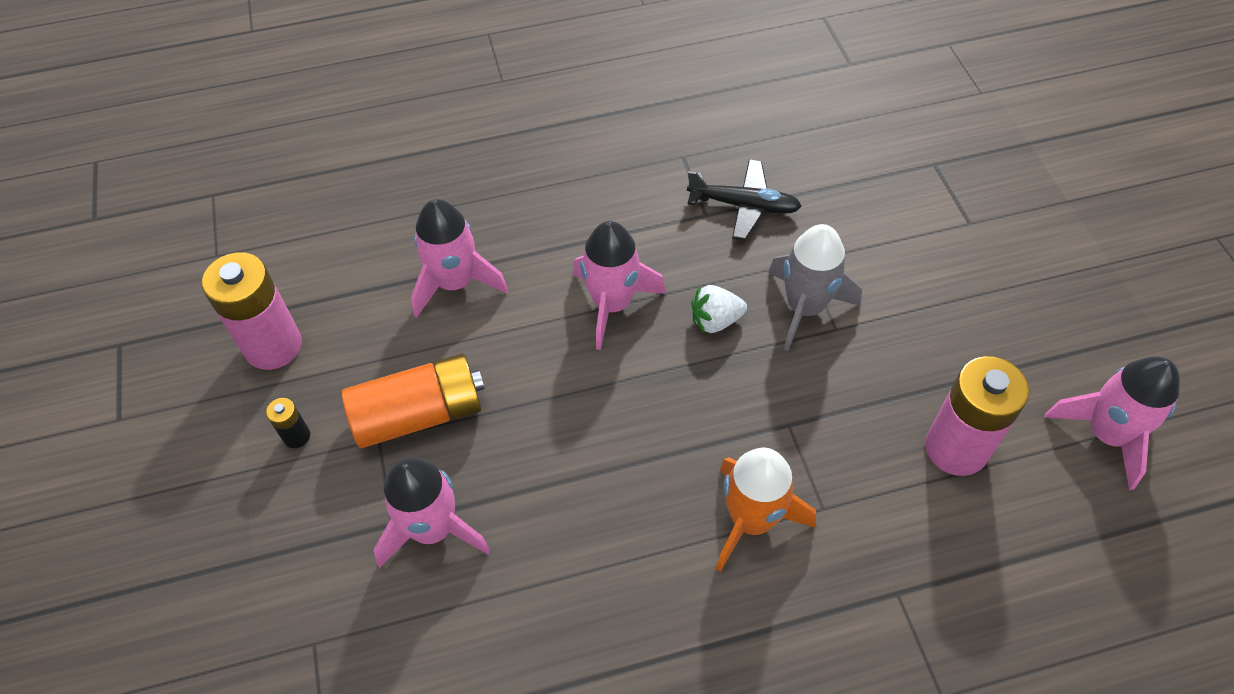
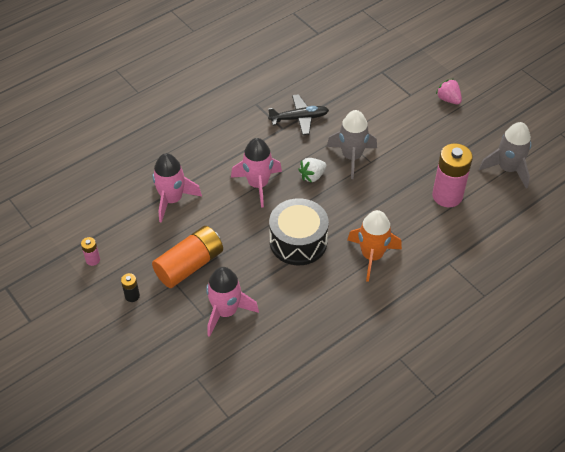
camera: 25 degrees left, 5 degrees down
pink battery [202,252,302,370] -> pink battery [81,237,100,266], size x0.45
pink rocket [1044,356,1180,490] -> grey rocket [479,122,531,189]
none -> black drum [269,198,329,265]
none -> pink strawberry [436,79,462,104]

